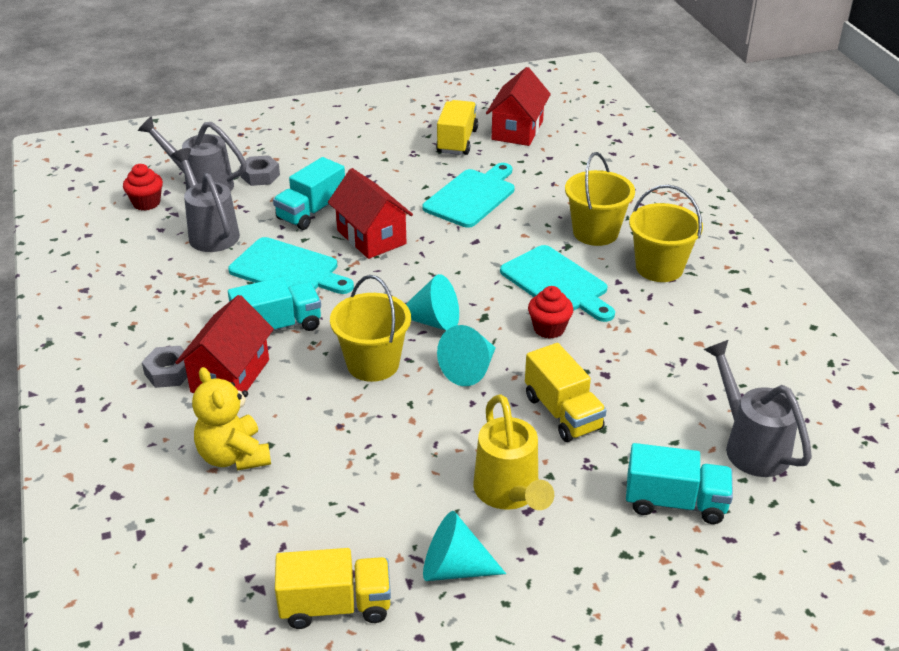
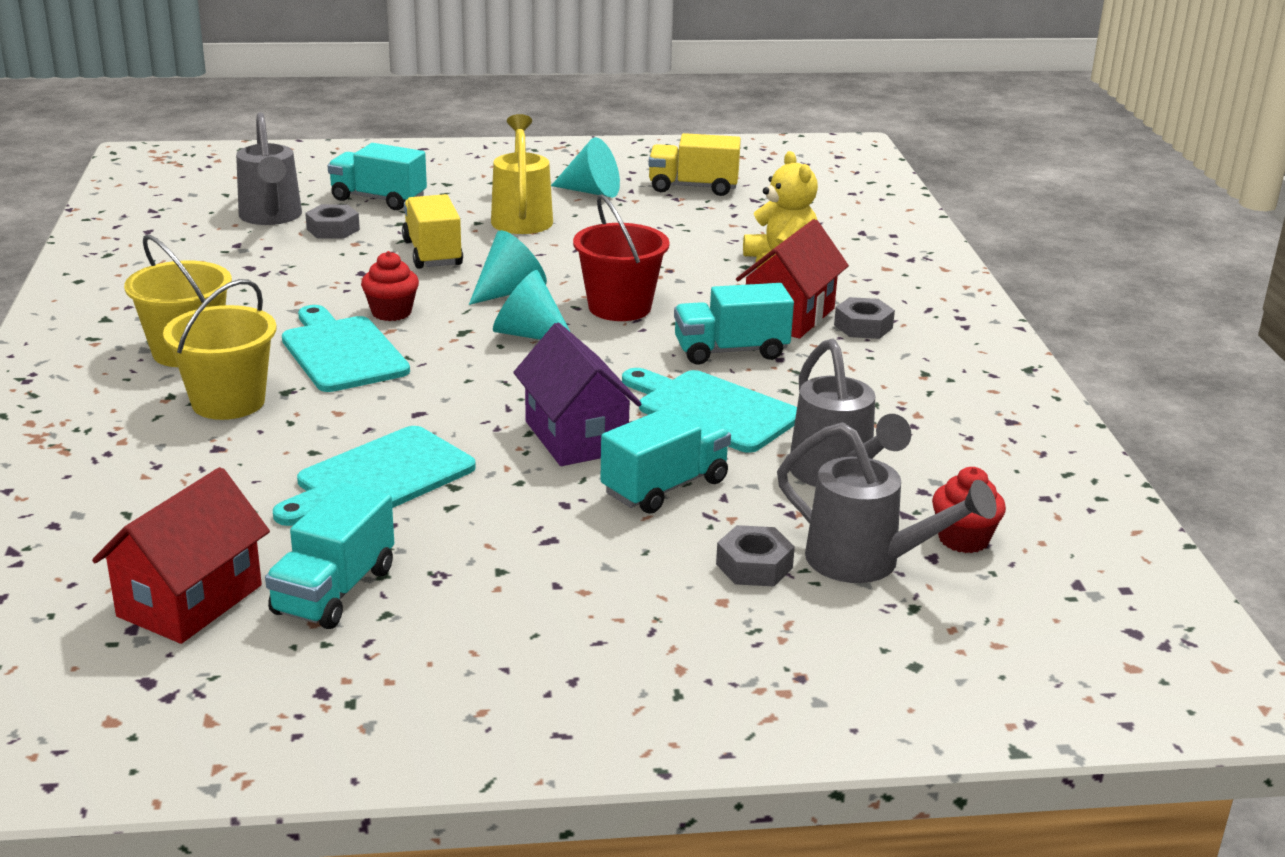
camera: 170 degrees left, 10 degrees down
red house [328,168,413,259] -> purple house [513,322,642,466]
yellow bucket [330,275,411,382] -> red bucket [573,194,669,321]
yellow truck [436,100,478,155] -> turquoise truck [265,483,394,629]
none -> grey nut [305,204,360,239]

